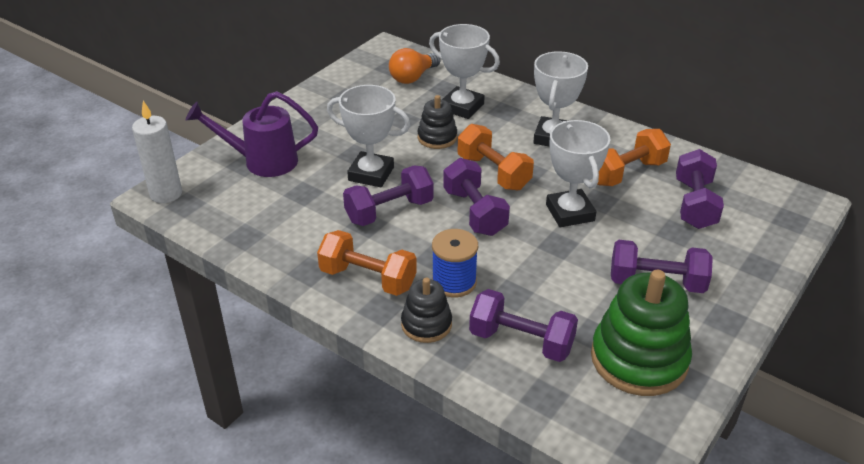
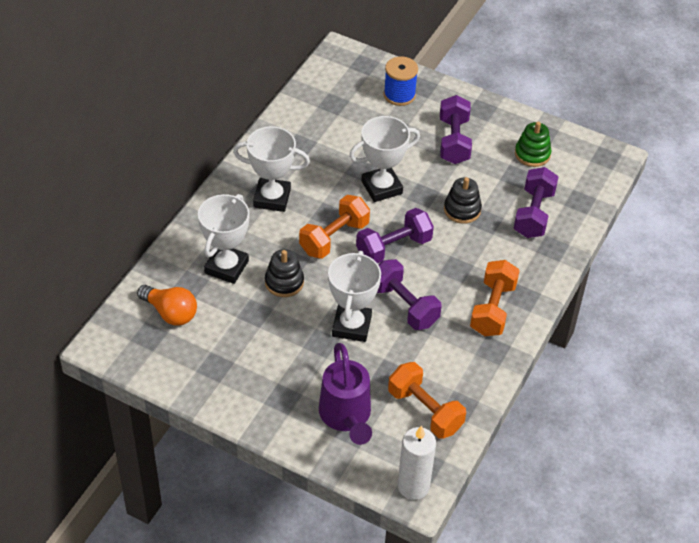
camera: 100 degrees left, 10 degrees up
black stacking toy [401,278,452,343] -> black stacking toy moved to [444,177,482,224]
blue spool [432,229,478,297] -> blue spool moved to [384,56,418,106]
green stacking toy [591,270,692,396] -> green stacking toy [515,122,552,167], size x0.55
orange dumbbell [598,129,671,186] -> orange dumbbell moved to [388,362,466,439]
purple dumbbell [676,149,724,229] -> none

